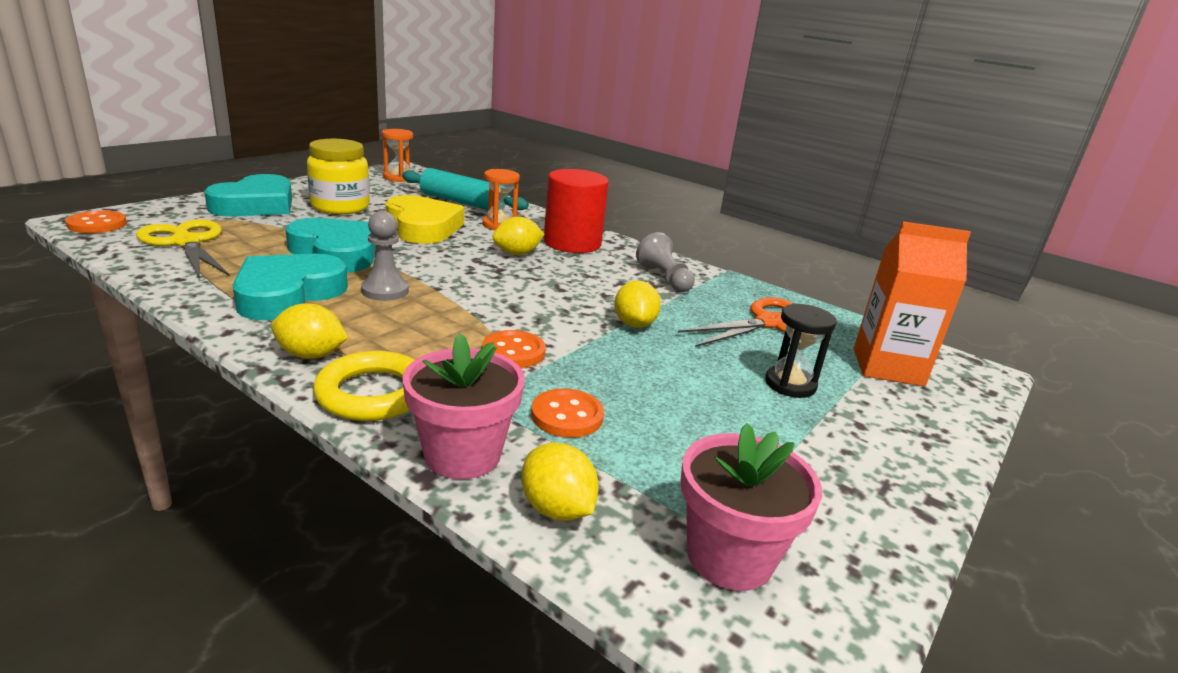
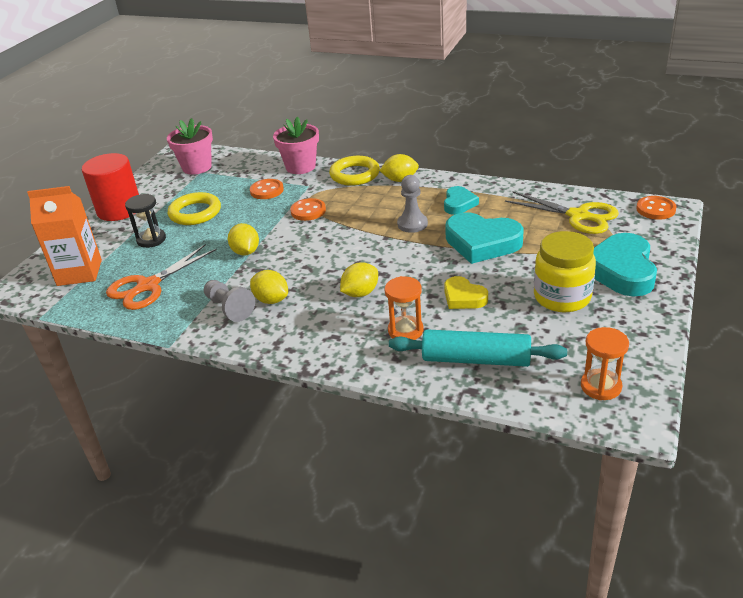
camera: 170 degrees right, 10 degrees up
turquoise heart [232,254,348,320] -> turquoise heart [444,186,479,215], size x0.56
yellow heart [386,195,464,244] -> yellow heart [444,276,488,309], size x0.56
yellow lemon [521,443,599,521] -> yellow lemon moved to [250,270,288,304]
red cylinder [544,169,609,253] -> red cylinder moved to [82,153,139,221]
none -> yellow ring [168,192,221,225]

